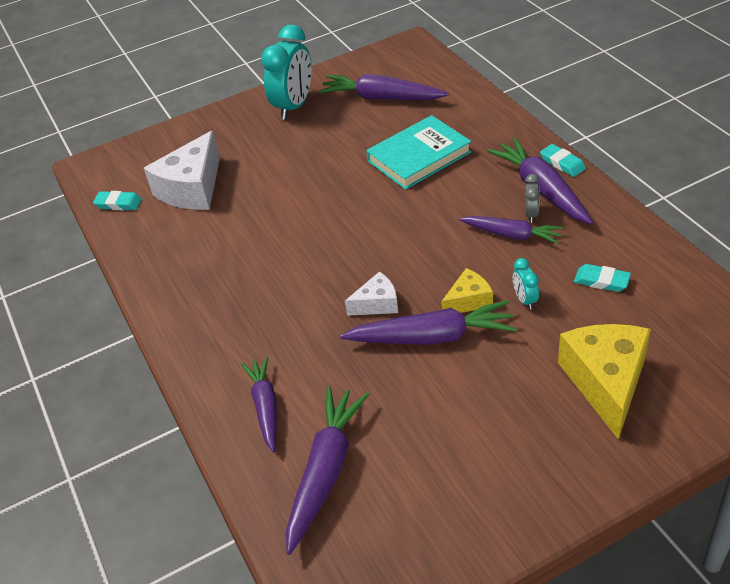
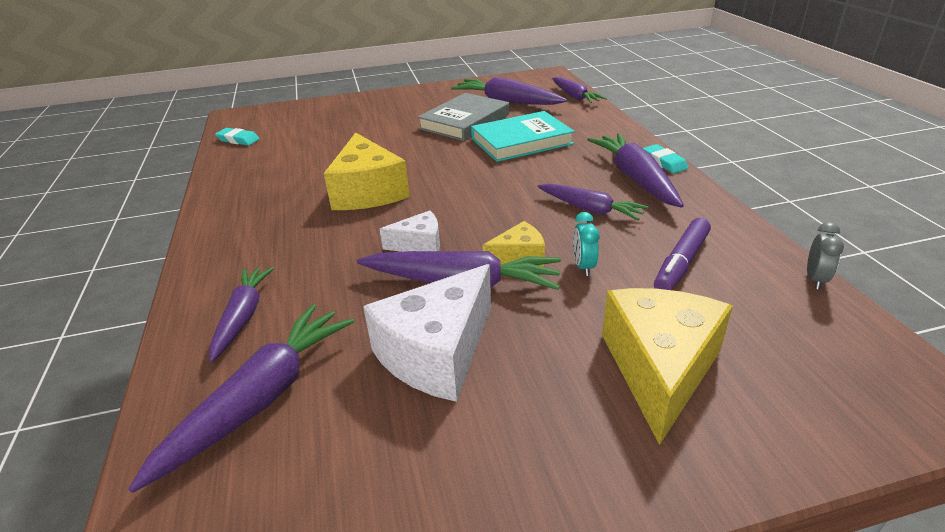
camera: 10 degrees right, 10 degrees down
white cheese [144,130,220,210] -> white cheese moved to [363,264,491,402]
turquoise clock [261,24,312,120] -> none
grey clock [525,174,540,223] -> grey clock moved to [807,222,844,290]
turquoise eraser [574,264,631,292] -> purple marker [654,218,711,290]
none -> yellow cheese [324,133,410,210]
none -> grey book [417,93,510,141]
none -> purple carrot [552,77,607,103]

